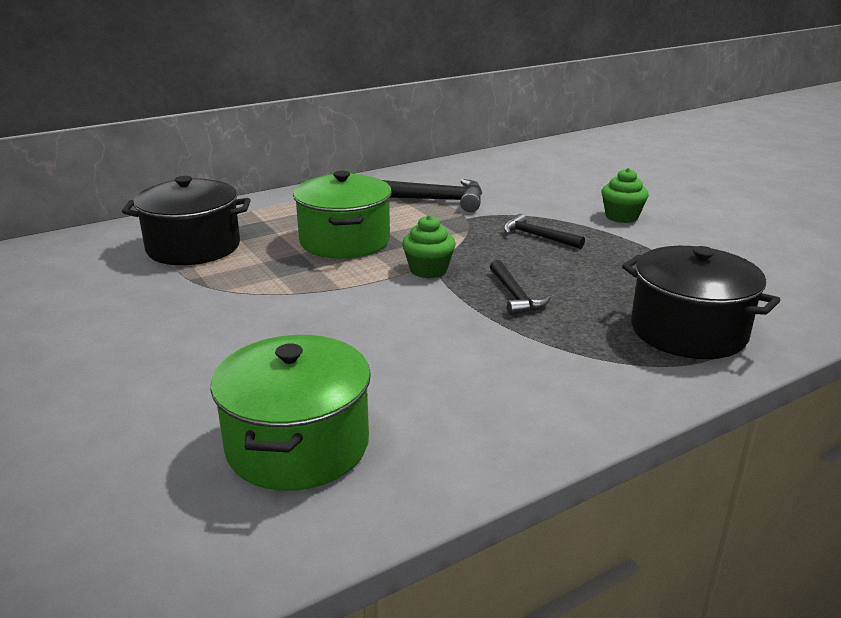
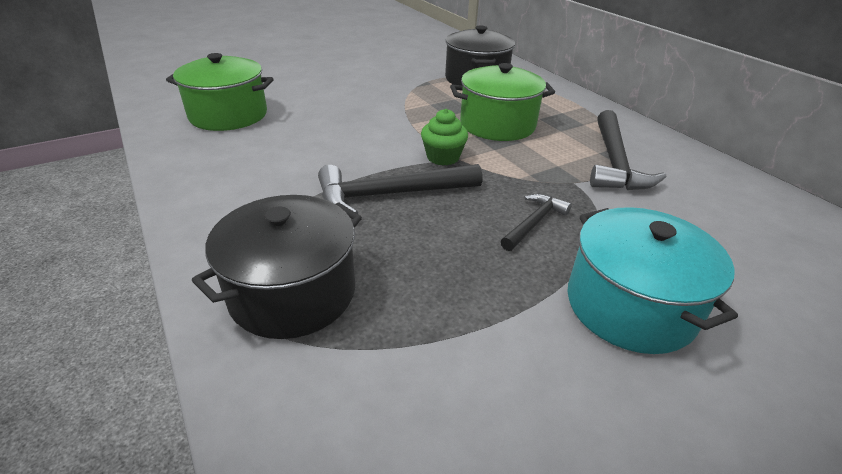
camera: 90 degrees right, 10 degrees up
black hammer [490,260,551,315] -> black hammer [318,164,482,214], size x1.77
green cupcake [602,168,649,223] -> turquoise pot [567,207,738,354]

